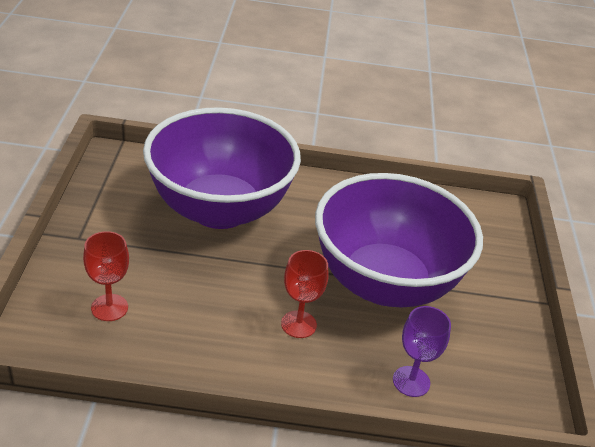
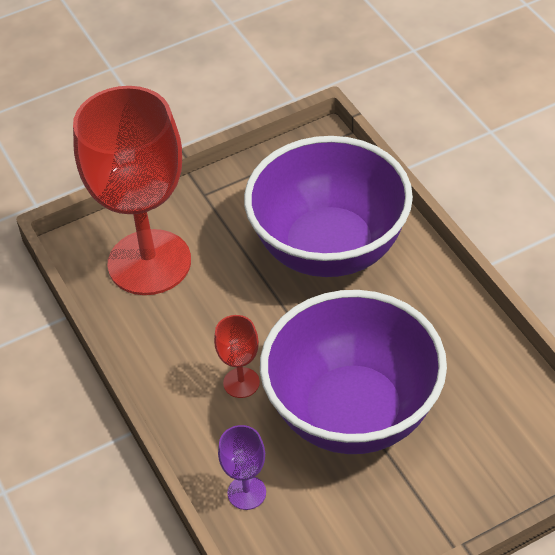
camera: 65 degrees right, 10 degrees up
red goblet [83,231,129,321] -> red goblet [73,86,191,295], size x2.48

